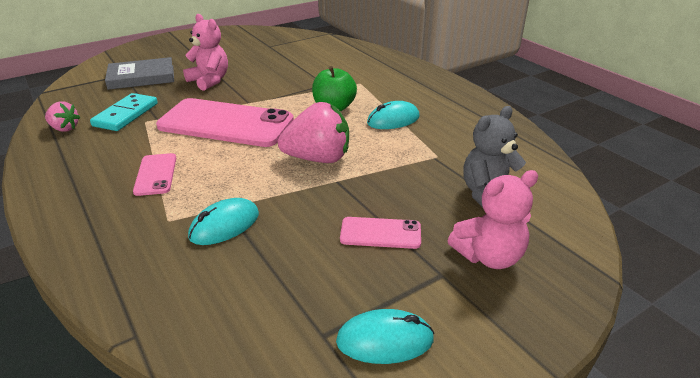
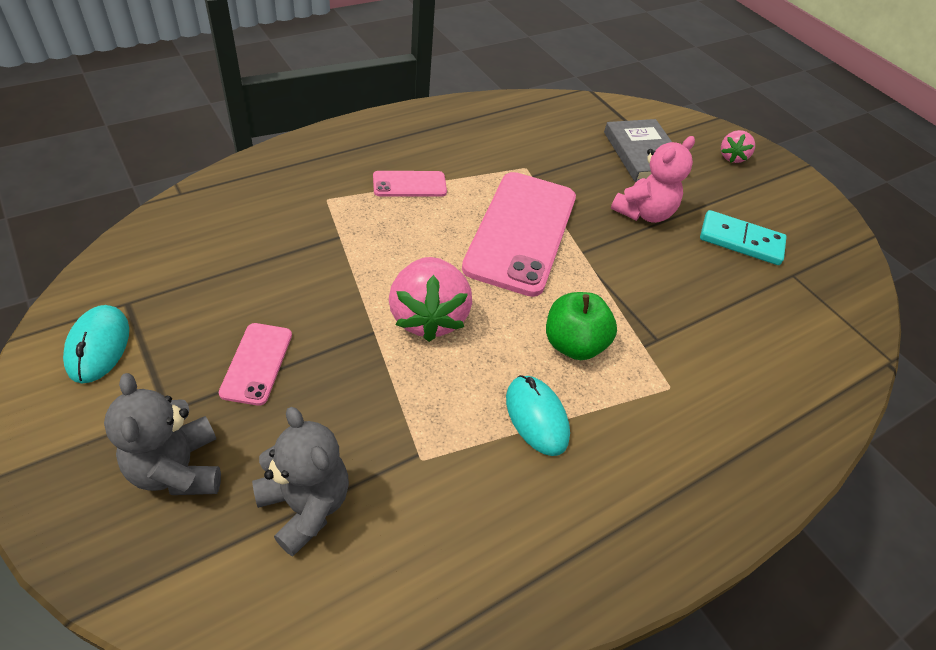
camera: 85 degrees right, 15 degrees up
pink strawberry [45,101,80,132] -> pink strawberry moved to [721,130,755,163]
turquoise domino [90,93,158,131] -> turquoise domino moved to [700,210,787,265]
turquoise mouse [188,198,259,245] -> none
pink teddy bear [447,170,538,269] -> grey teddy bear [104,373,221,495]

